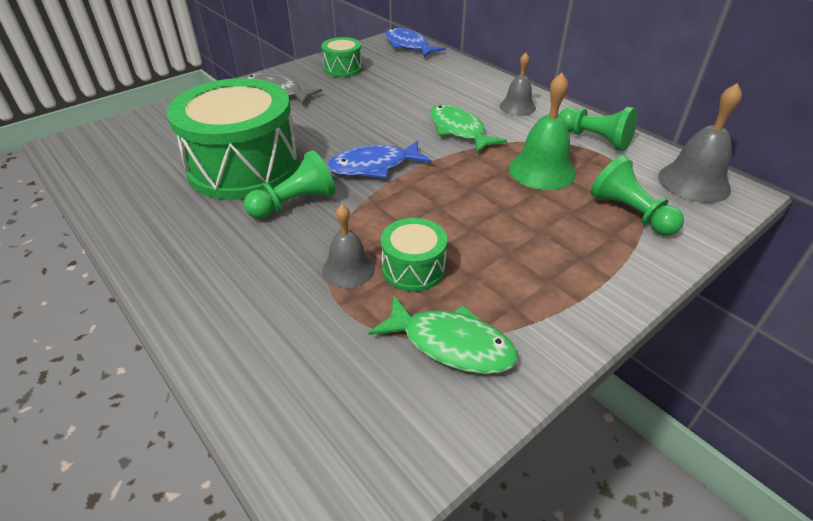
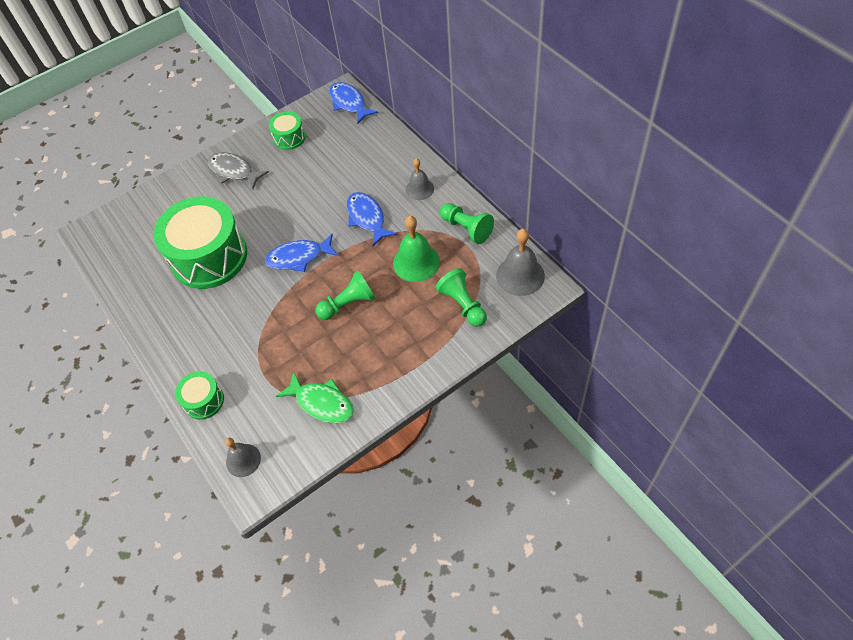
camera: 10 degrees right, 15 degrees up
green pawn [244,150,335,219] -> green pawn moved to [316,271,375,320]
grey bell [322,205,375,288] -> grey bell moved to [225,438,261,477]
green drum [381,218,447,292] -> green drum moved to [175,372,224,420]
green fish [430,104,507,153] -> blue fish [347,192,397,246]

